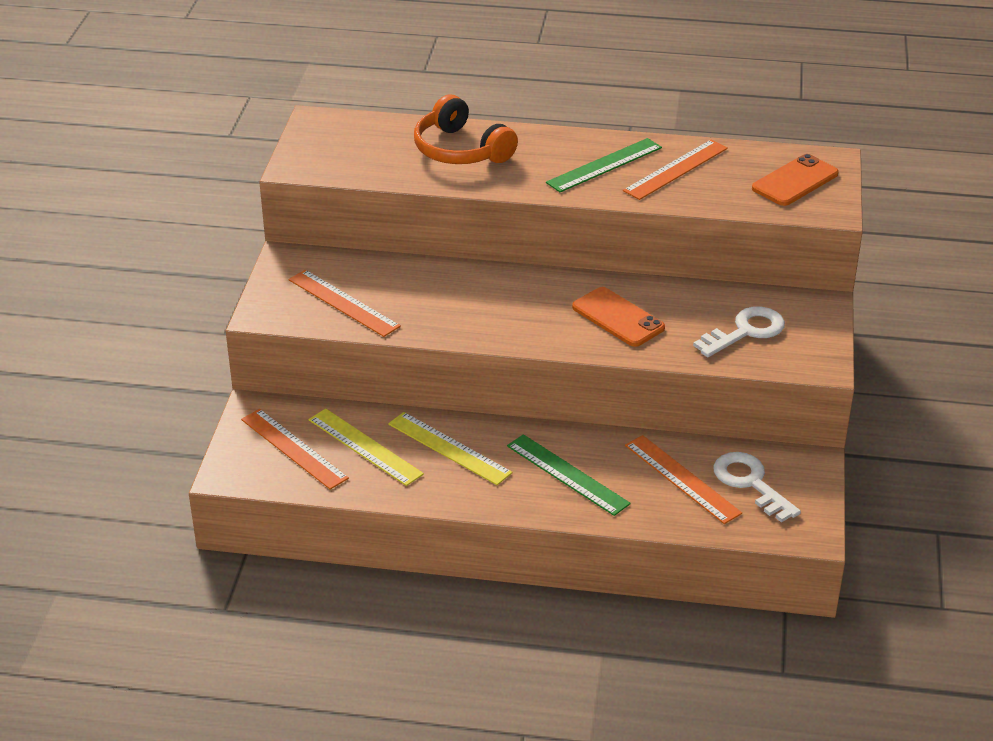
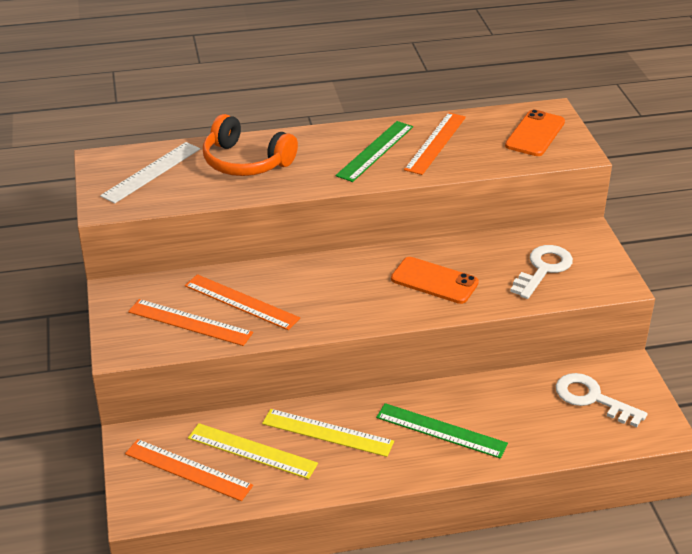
camera: 20 degrees left, 0 degrees up
orange ruler [625,435,742,524] -> orange ruler moved to [185,274,300,330]
none -> white ruler [100,142,200,204]

